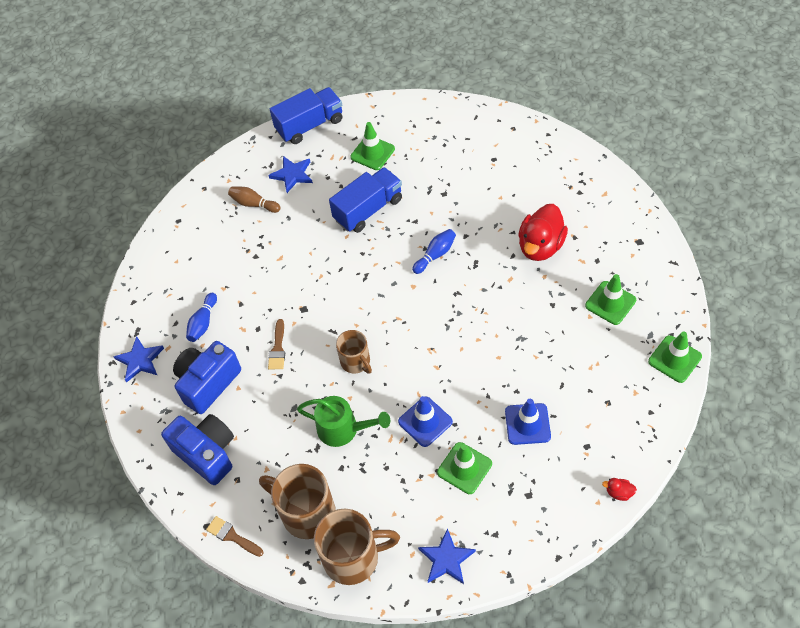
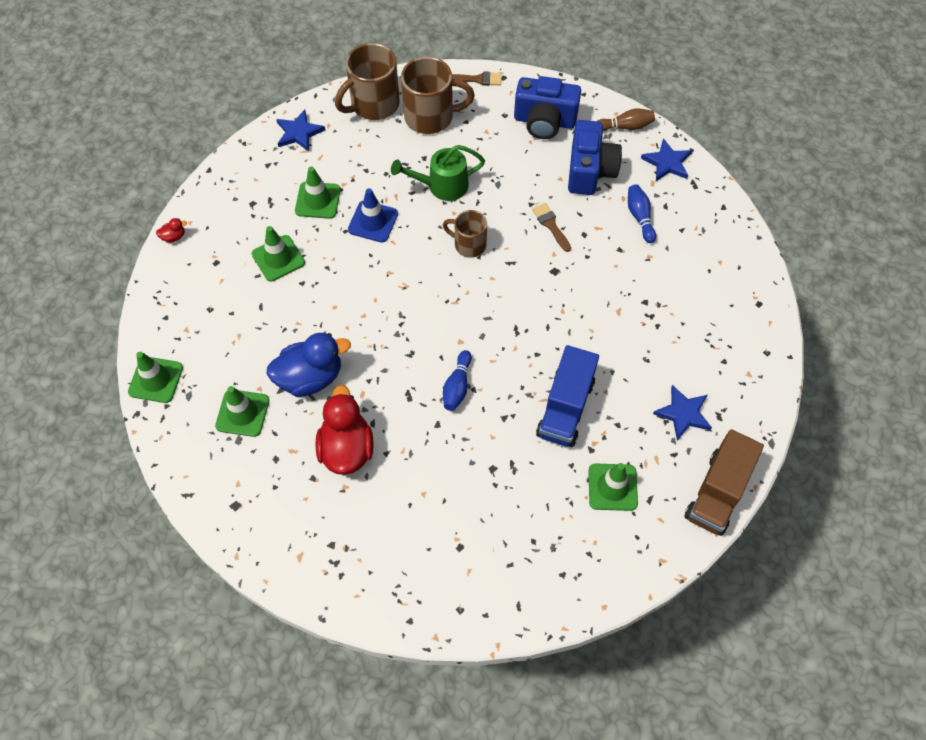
camera: 145 degrees right, 5 degrees up
brown bowling pin [228,187,281,213] -> brown bowling pin moved to [597,108,655,131]
blue truck [270,87,342,144] -> brown truck [684,429,764,536]
blue traffic cone [505,399,551,445] -> green traffic cone [252,226,305,282]
none -> blue duck [266,333,351,397]

